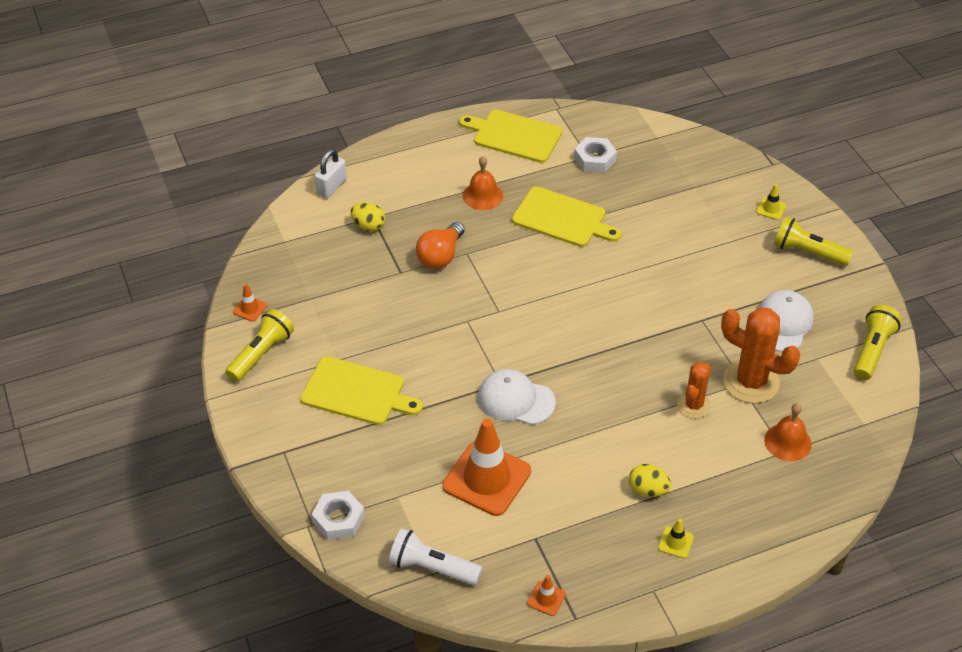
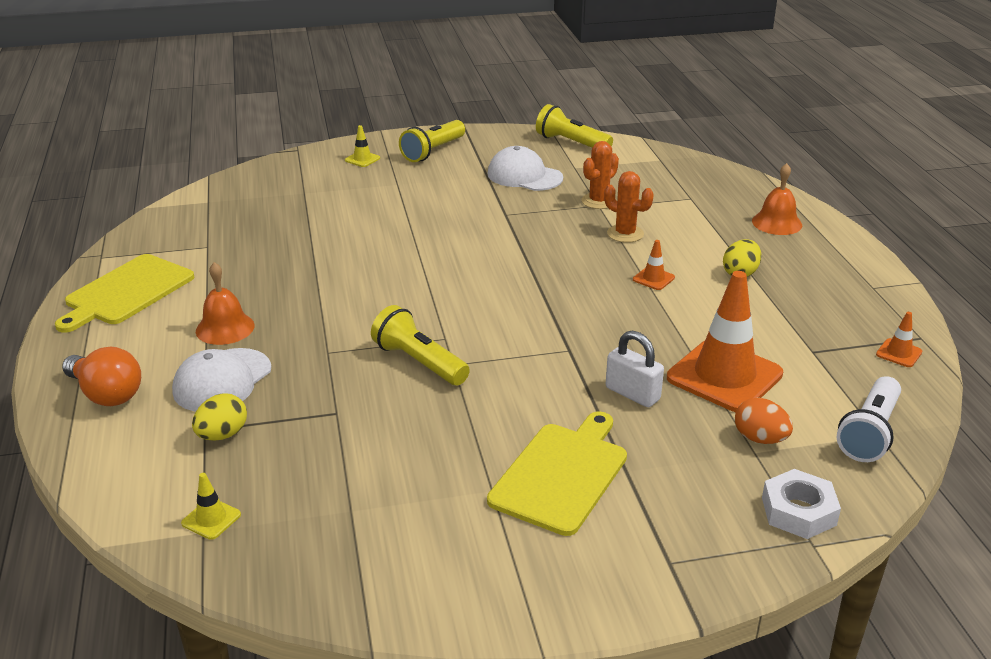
camera: 80 degrees left, 15 degrees down
yellow flashlight [225,309,294,382] -> yellow flashlight moved to [371,305,470,386]
orange traffic cone [233,284,267,322] -> orange traffic cone moved to [633,240,675,290]
white padlock [315,149,347,198] -> white padlock moved to [606,331,664,407]
orange light bulb [416,222,465,269] -> orange light bulb moved to [62,347,141,406]
white cap [478,369,556,425] -> white cap moved to [172,348,271,412]
yellow cutting board [512,187,621,247] -> none
white nut [574,137,617,172] -> none
yellow traffic cone [658,519,694,558] -> yellow traffic cone moved to [181,473,241,540]
orange cactus [721,307,800,403] -> orange cactus [582,141,619,209], size x0.59
orange bell [764,403,812,461] -> orange bell moved to [752,163,802,235]
none -> orange egg [735,398,793,444]

